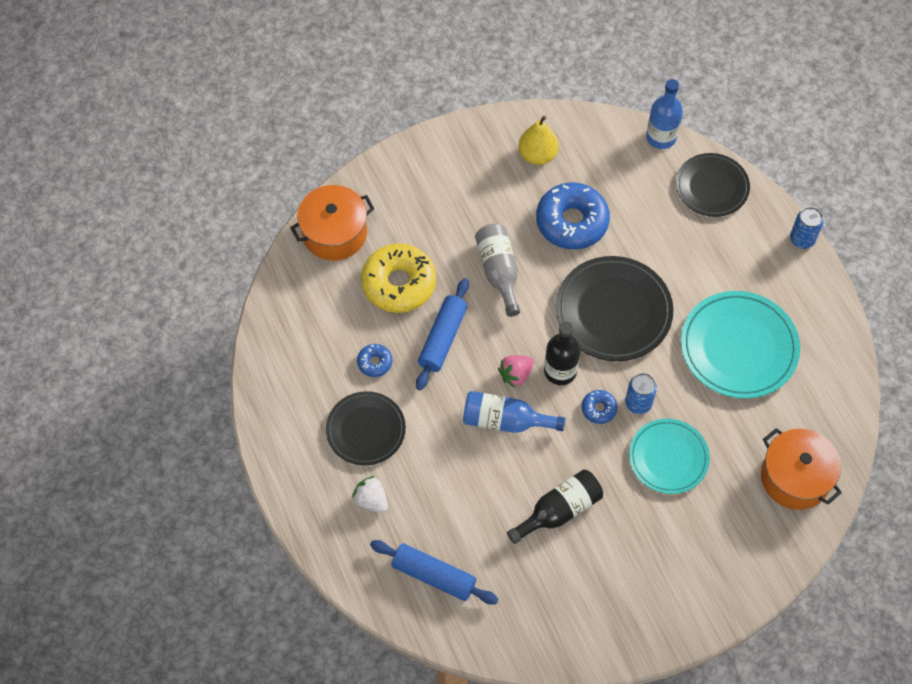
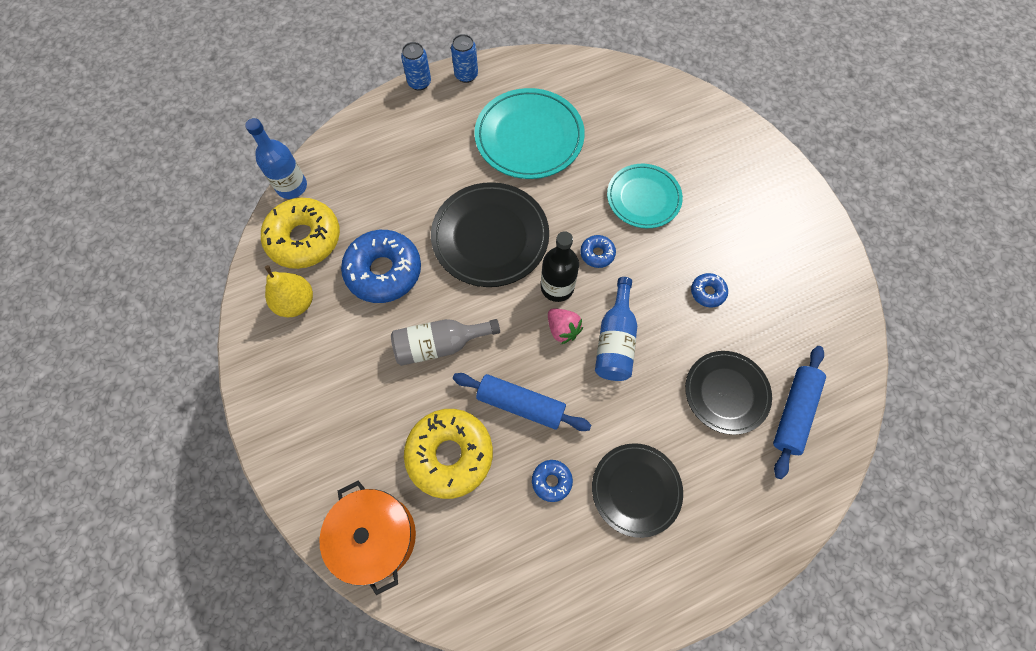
camera: 90 degrees left, 5 degrees up
white strawberry [352,476,388,513] -> none
black bottle [507,469,603,544] -> blue donut [691,273,728,308]
blue can [625,373,657,414] -> blue can moved to [451,34,478,83]
black plate [676,153,750,217] -> black plate moved to [685,351,772,435]
orange pot [761,428,842,510] -> none
none -> yellow donut [261,198,340,269]

